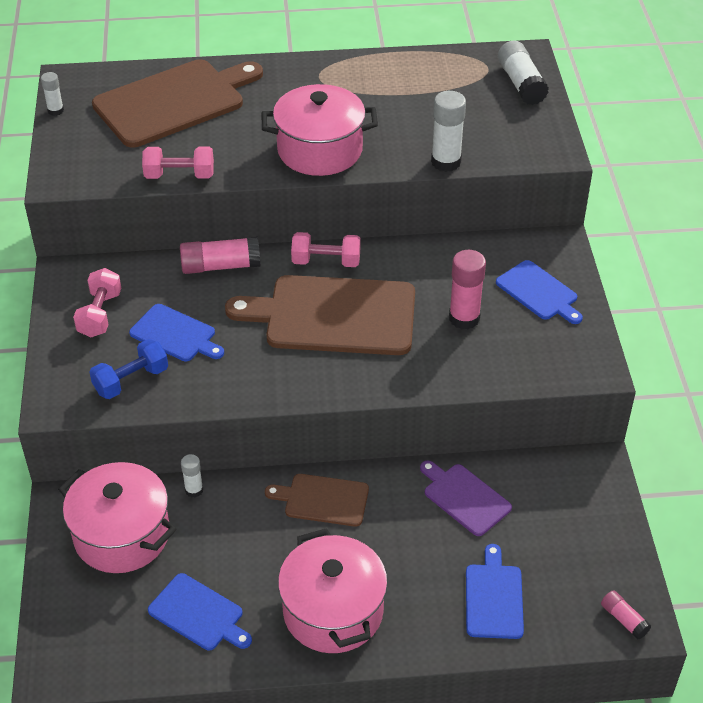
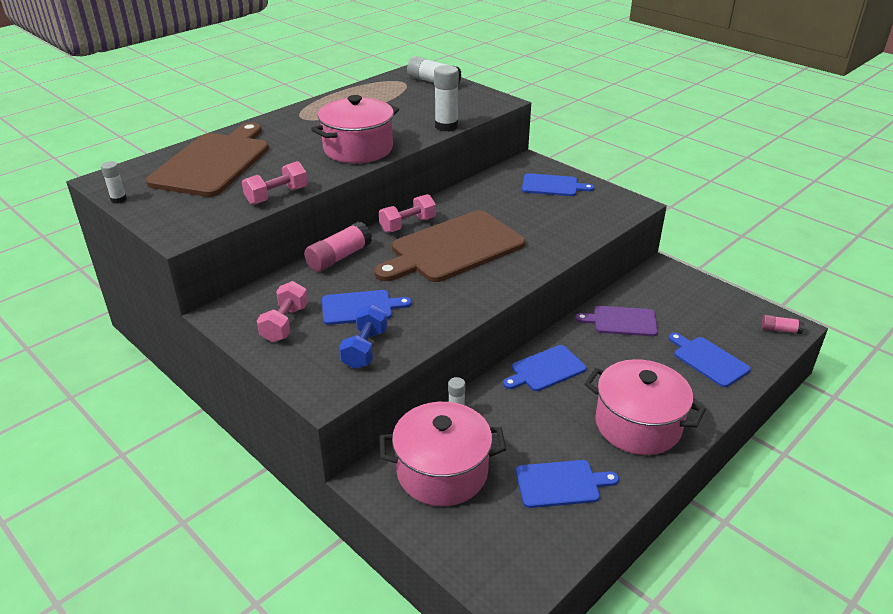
camera: 40 degrees left, 10 degrees down
pink dumbbell [73,268,121,338] -> pink dumbbell turned 45 degrees clockwise [257,281,308,342]
brown cutting board [265,474,369,527] -> blue cutting board [503,345,587,391]
pink glue stick [449,250,486,329] -> none

